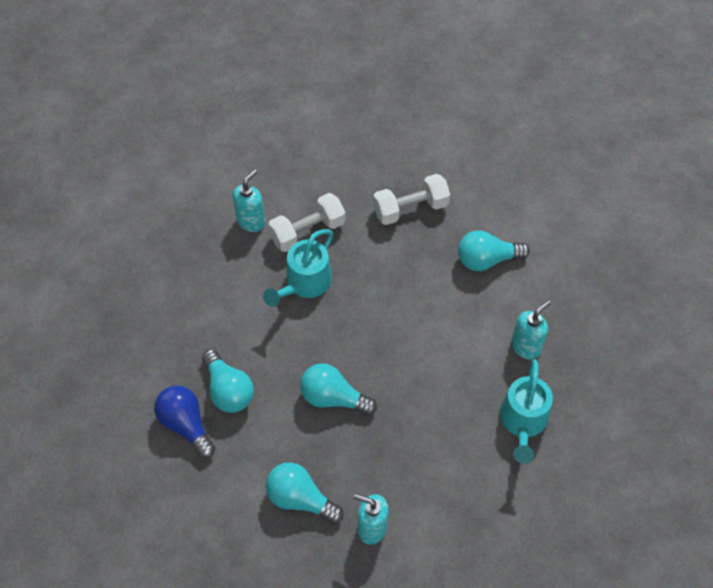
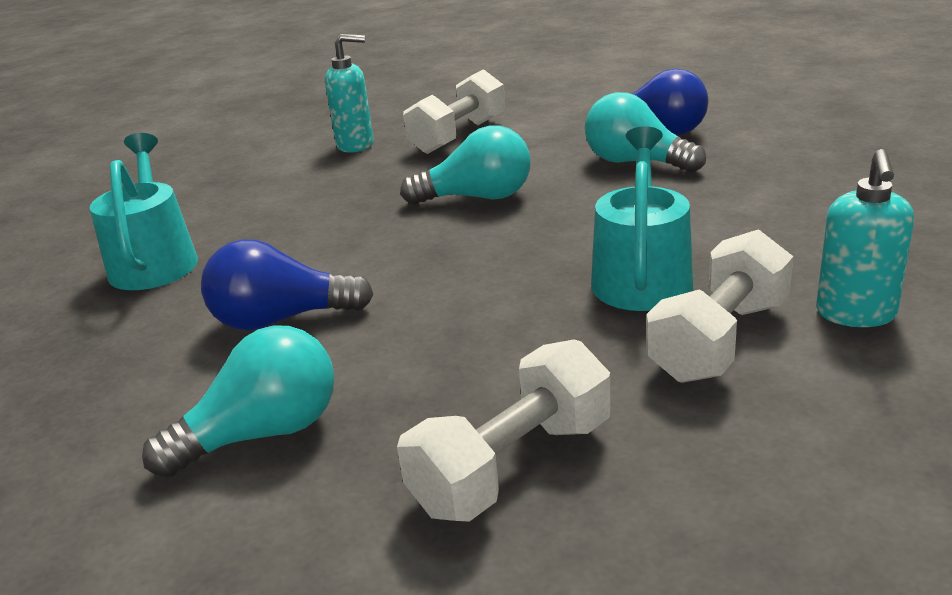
camera: 160 degrees right, 30 degrees down
turquoise light bulb [266,462,344,524] -> white dumbbell [403,69,505,154]
turquoise soap dispenser [511,300,551,360] -> none
none -> blue light bulb [201,239,374,331]

